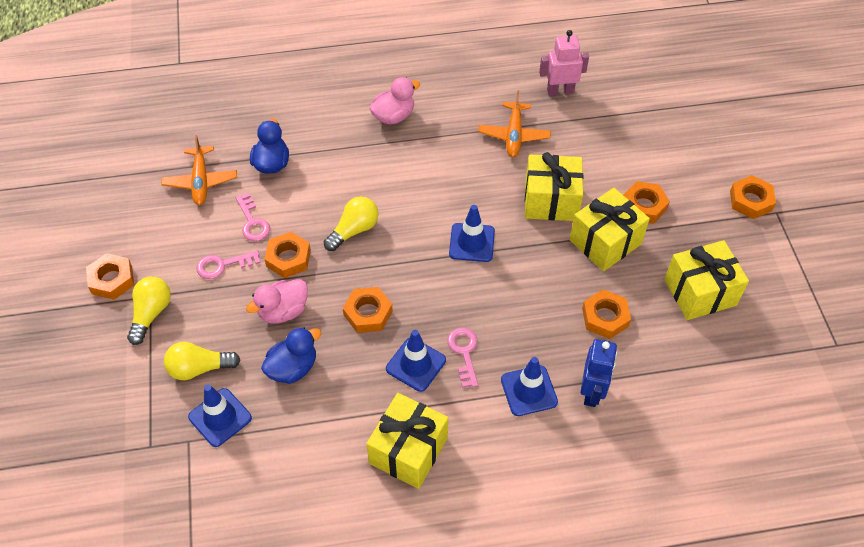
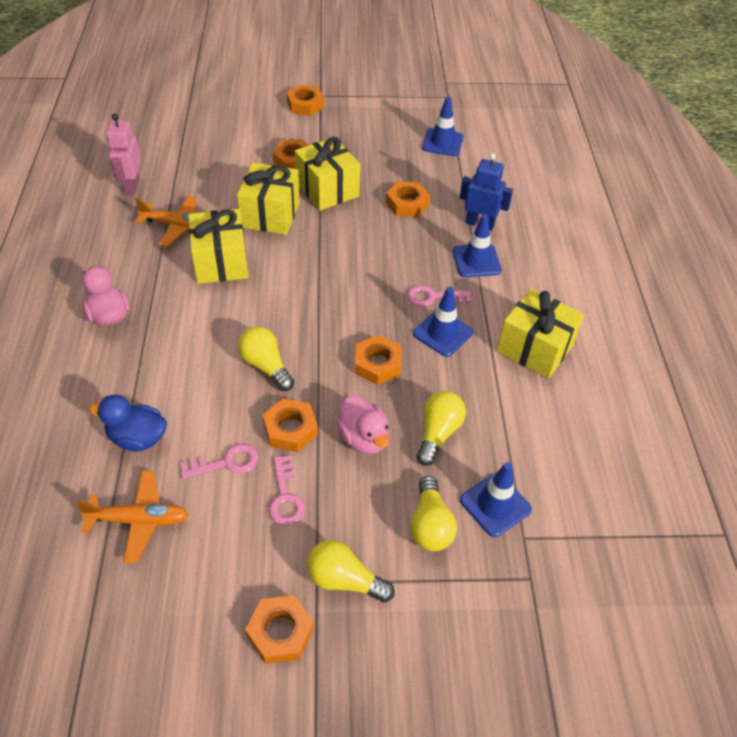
camera: 85 degrees left, 5 degrees down
blue duck [261,327,321,384] -> yellow light bulb [417,391,466,466]
blue traffic cone [449,205,495,262] -> blue traffic cone moved to [422,97,463,156]
yellow gift [664,240,749,320] -> yellow gift moved to [188,209,248,284]

